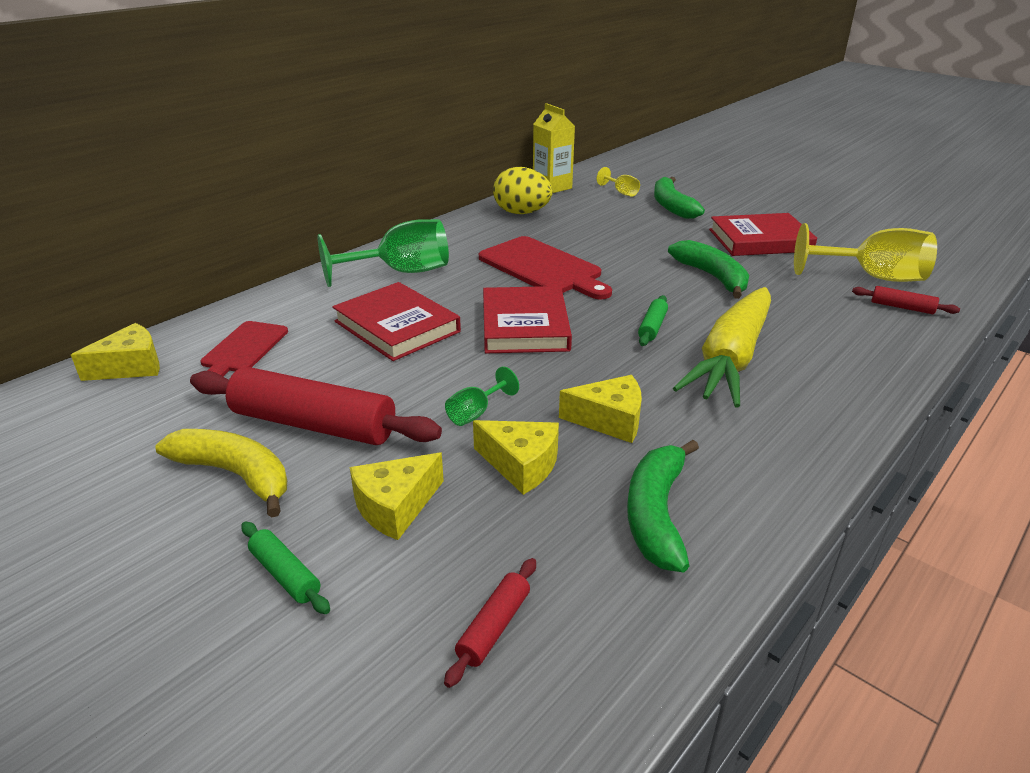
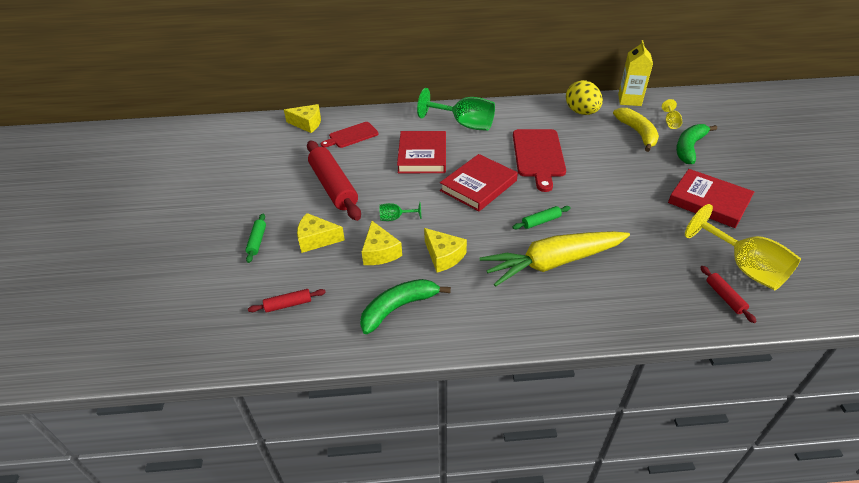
camera: 45 degrees right, 10 degrees up
yellow banana [155,429,287,518] -> yellow banana moved to [613,108,659,152]
green banana [668,240,749,299] -> none

